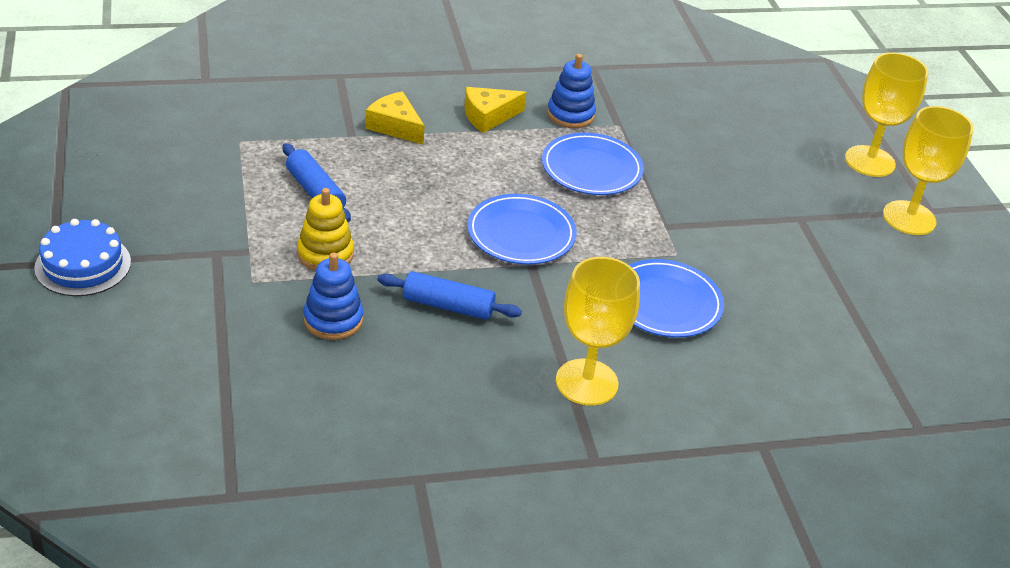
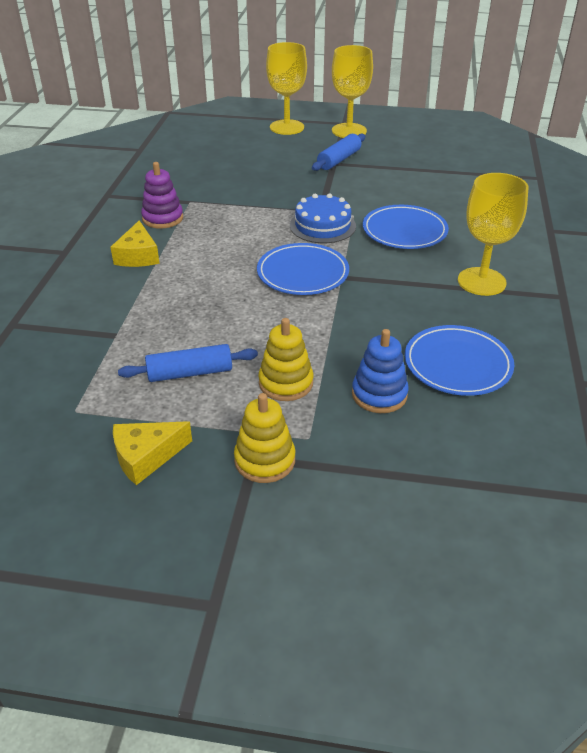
camera: 65 degrees left, 0 degrees up
blue cake [34,219,131,296] -> blue cake moved to [290,193,356,243]
yellow cheese [365,91,425,144] -> yellow cheese moved to [113,421,192,485]
blue rolling pin [378,271,522,320] -> blue rolling pin moved to [312,134,365,171]
blue plate [542,133,644,195] -> blue plate moved to [405,325,514,396]
blue stacking toy [547,54,596,128] -> purple stacking toy [141,162,183,229]
none -> yellow stacking toy [234,393,295,483]

